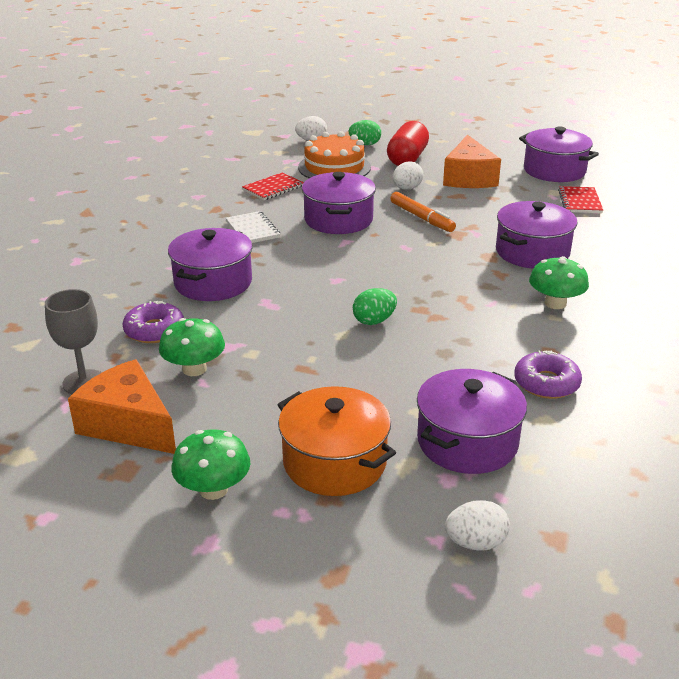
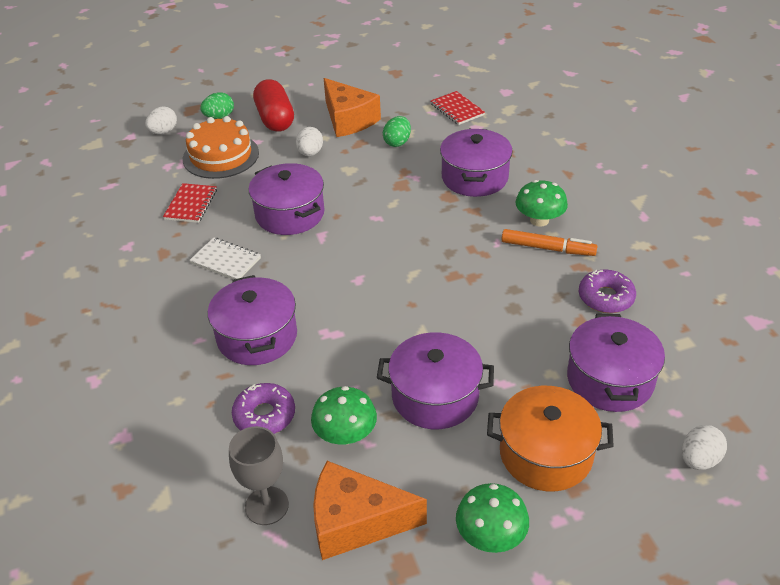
camera: 35 degrees left, 10 degrees up
green egg [353,288,397,325] -> green egg moved to [383,116,411,147]
orange marker [390,192,456,232] -> orange marker moved to [502,229,597,256]
purple pot [519,127,599,182] -> purple pot moved to [377,332,494,429]

